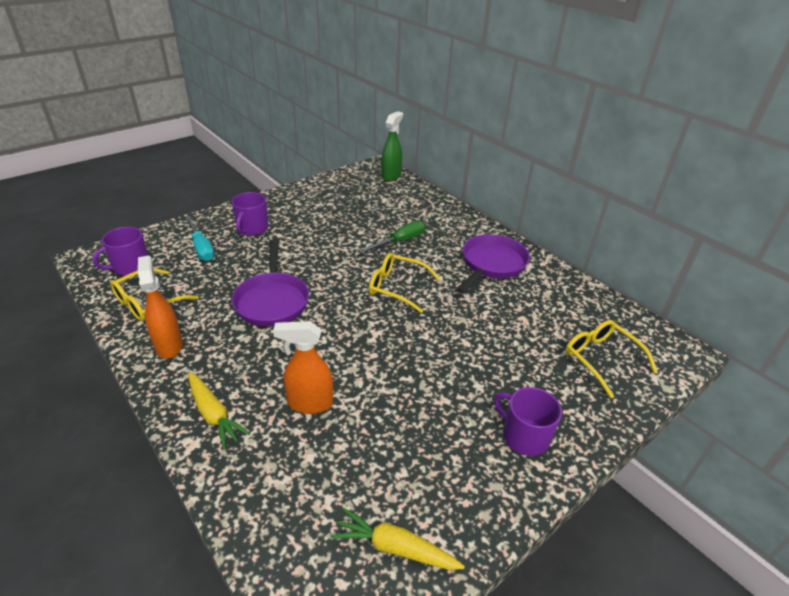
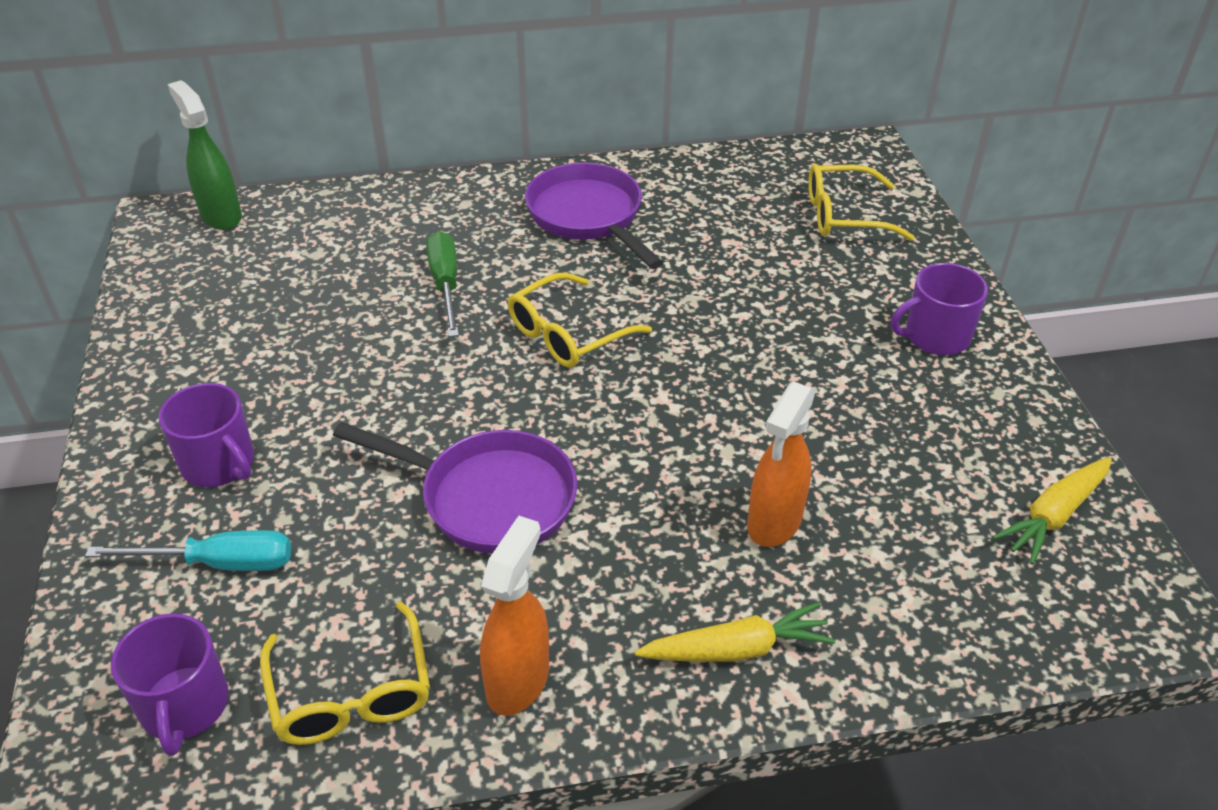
camera: 60 degrees left, 5 degrees up
orange spray bottle [138,255,183,359] -> orange spray bottle turned 105 degrees clockwise [480,516,549,716]

